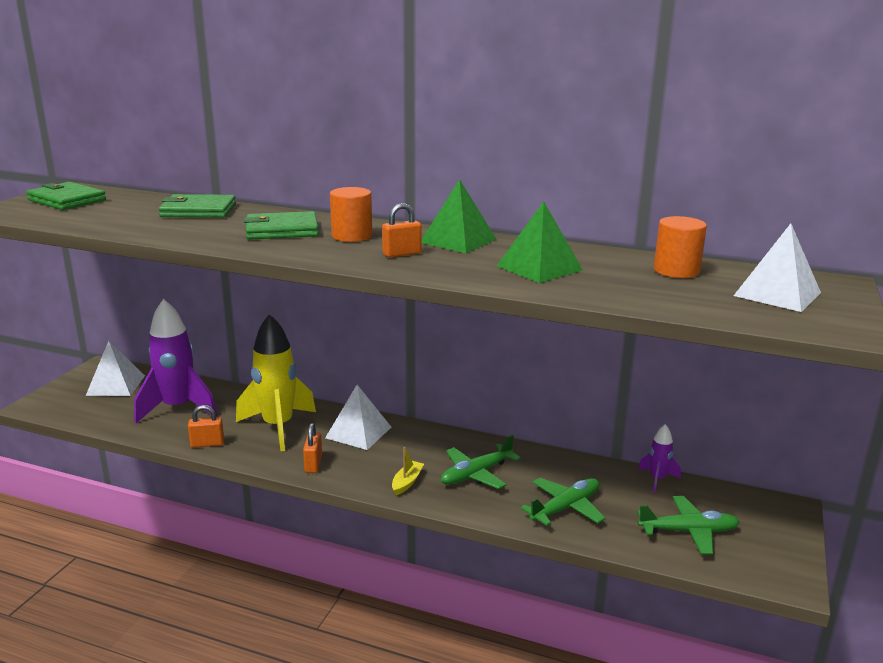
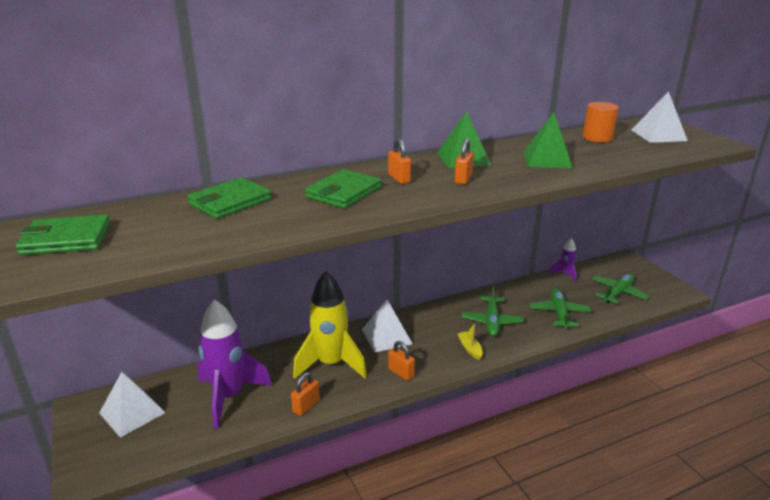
camera: 45 degrees left, 5 degrees up
orange cylinder [330,187,372,242] -> orange padlock [388,138,411,184]

